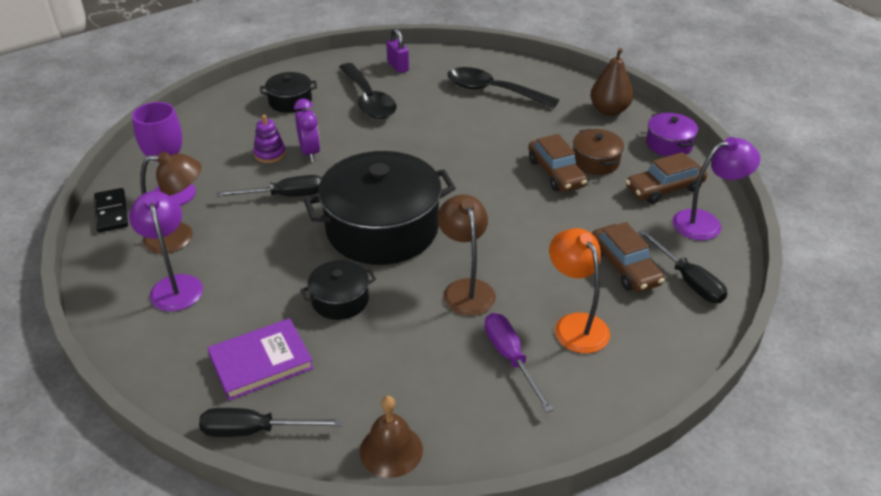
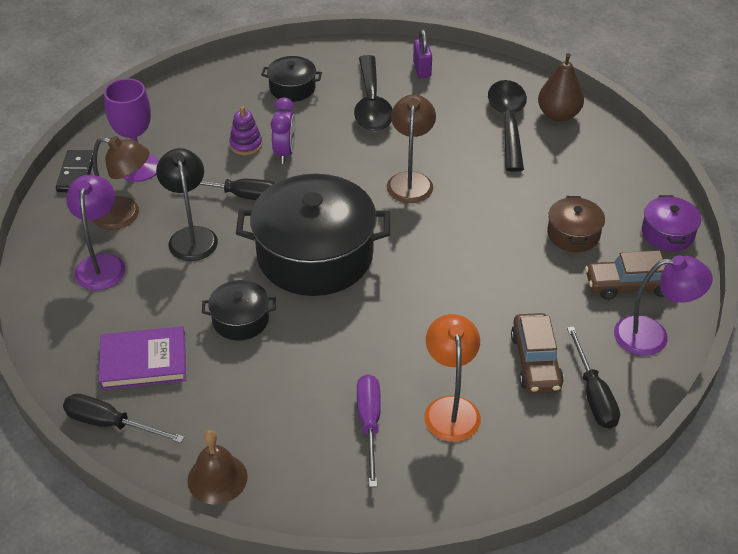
camera: 20 degrees right, 5 degrees up
brown lamp [438,194,496,316] -> brown lamp moved to [387,94,436,203]
black spoon [447,67,559,108] -> black spoon turned 45 degrees clockwise [488,80,527,172]
brown car [528,134,587,192] -> none
brown pear [590,48,633,116] -> brown pear moved to [538,53,584,122]
none -> black lamp [156,148,218,261]

